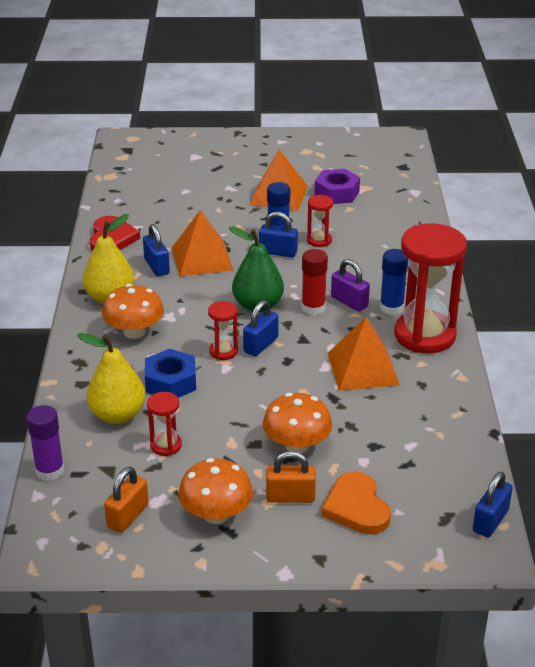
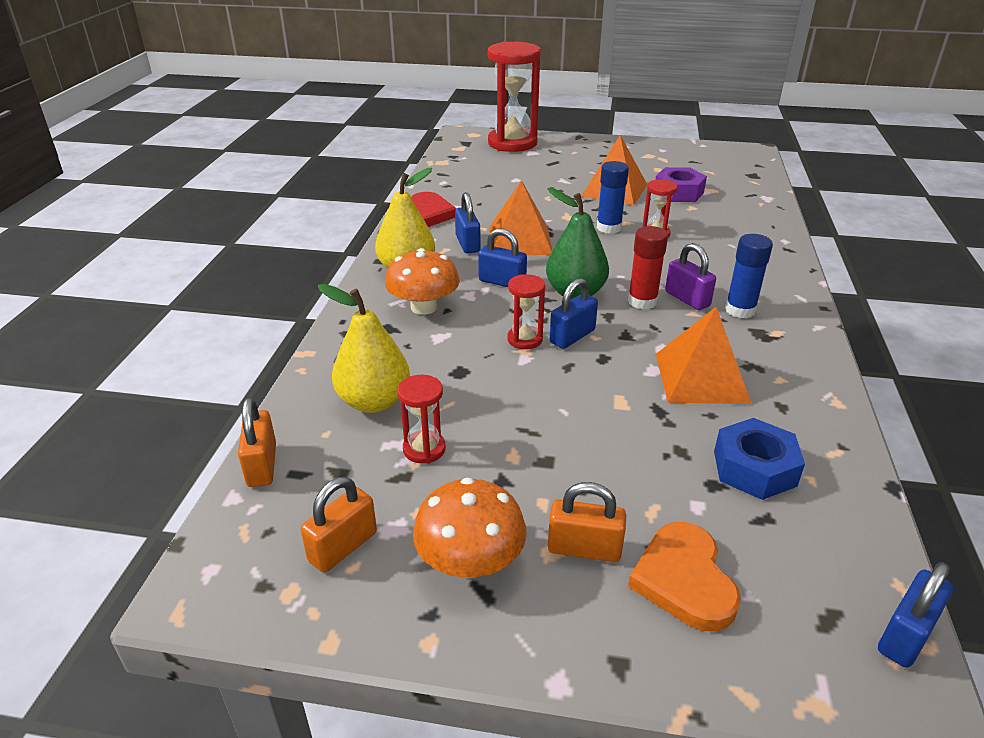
camera: 10 degrees right, 0 degrees up
purple glue stick [27,405,64,481] -> orange padlock [238,398,276,487]
blue nut [145,349,196,398] -> blue nut moved to [714,418,805,500]
blue padlock [259,212,298,258] -> blue padlock moved to [478,228,527,287]
orange mushroom [263,393,332,453] -> none
red hourglass [394,223,467,353] -> red hourglass moved to [488,42,541,152]

